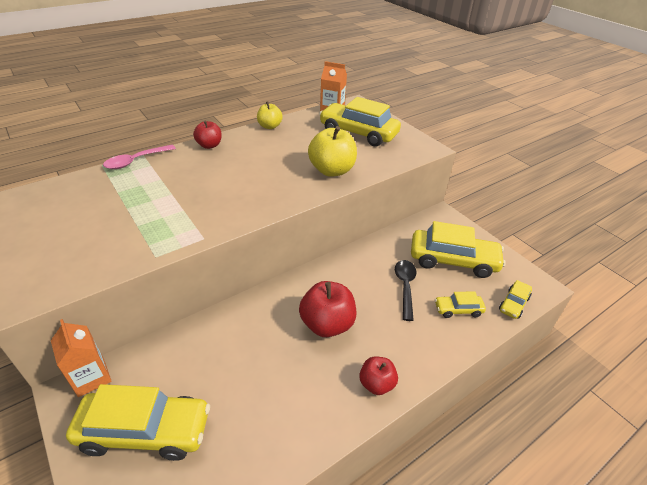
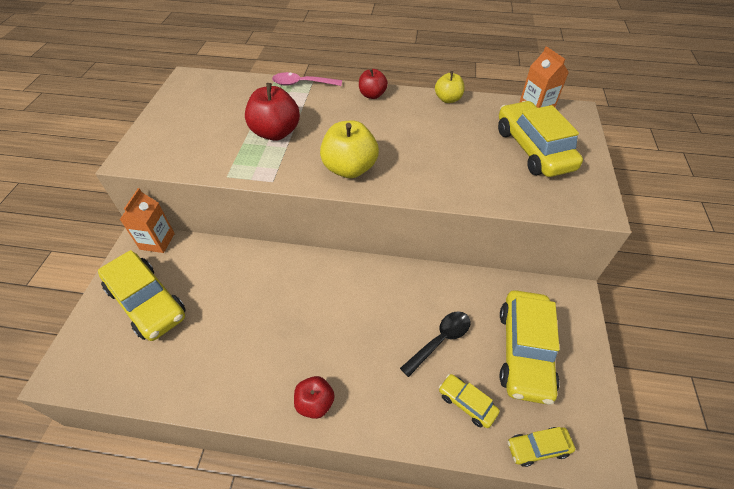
camera: 45 degrees right, 10 degrees up
red apple [299,281,356,337] -> red apple moved to [245,83,300,141]
yellow apple [308,126,357,177] -> yellow apple moved to [320,121,379,178]
yellow car [411,221,506,278] -> yellow car turned 45 degrees clockwise [499,290,560,404]

